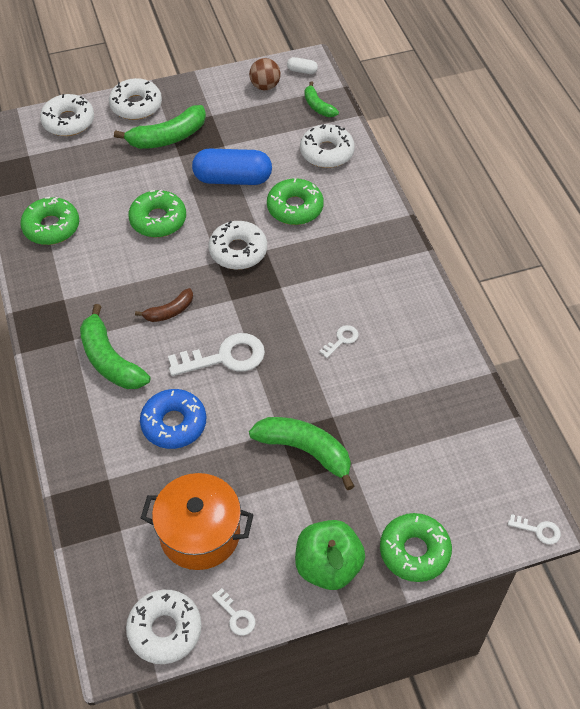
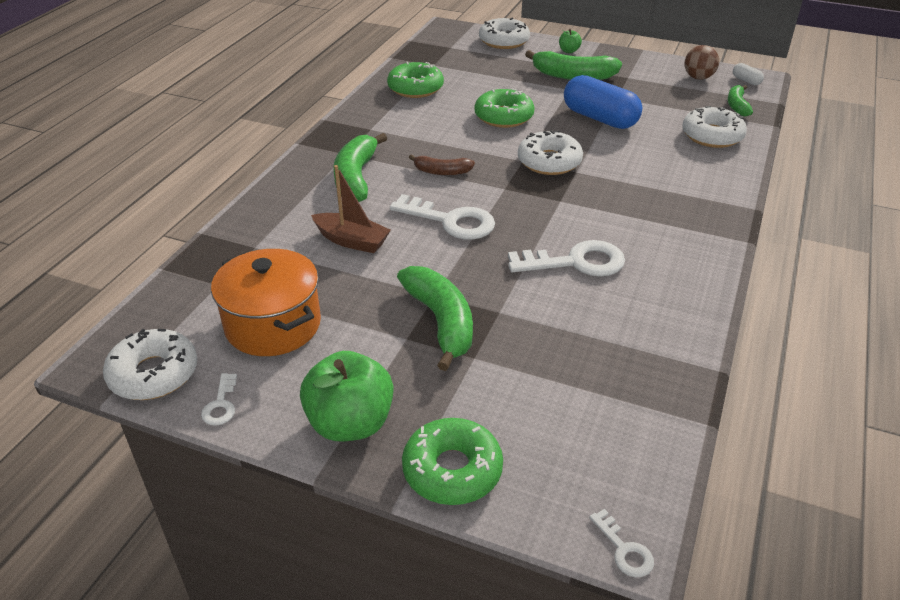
camera: 40 degrees right, 15 degrees down
white donut [109,78,162,120] -> green apple [559,29,582,53]
blue donut [140,389,206,449] -> brown boat [311,165,391,253]
green donut [267,178,324,225] -> none
white key [319,325,359,358] -> white key [508,240,625,277], size x2.06

